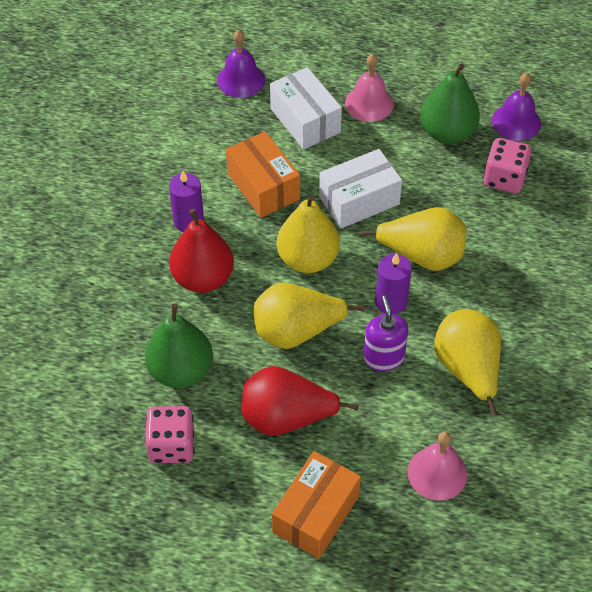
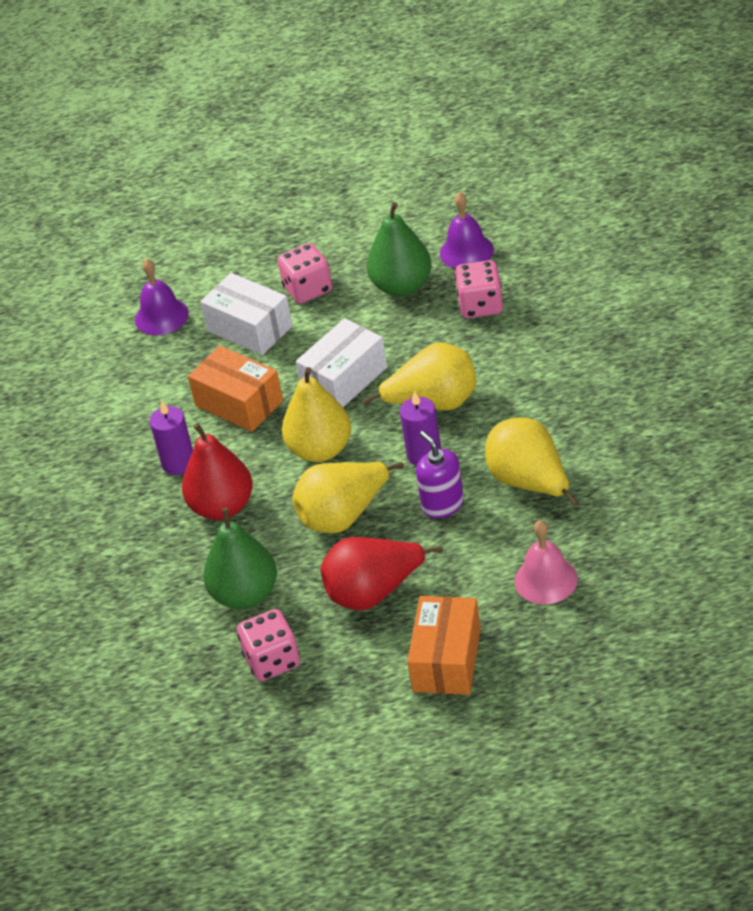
camera: 15 degrees left, 10 degrees down
pink bell [345,54,394,122] -> pink dice [277,243,332,304]

